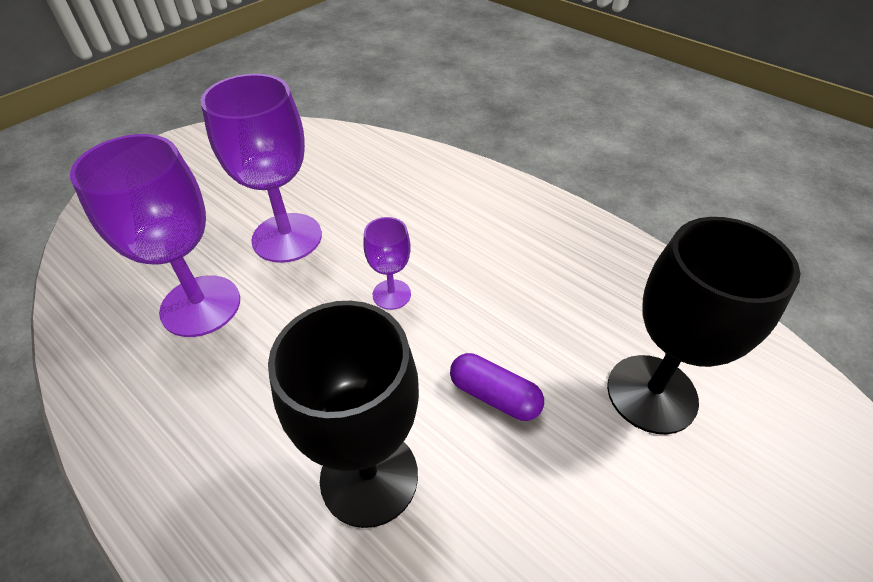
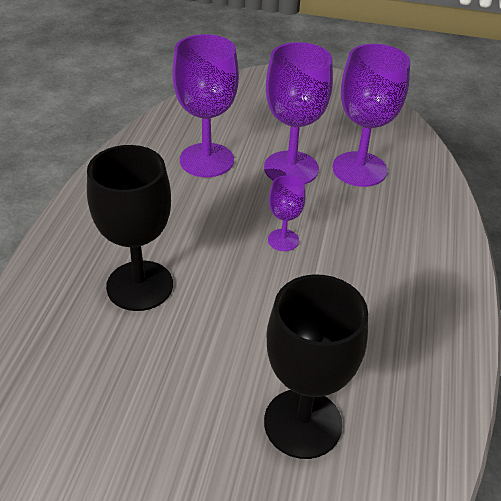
camera: 60 degrees right, 5 degrees down
purple capsule [450,353,544,421] -> none
none -> purple goblet [332,44,410,187]

